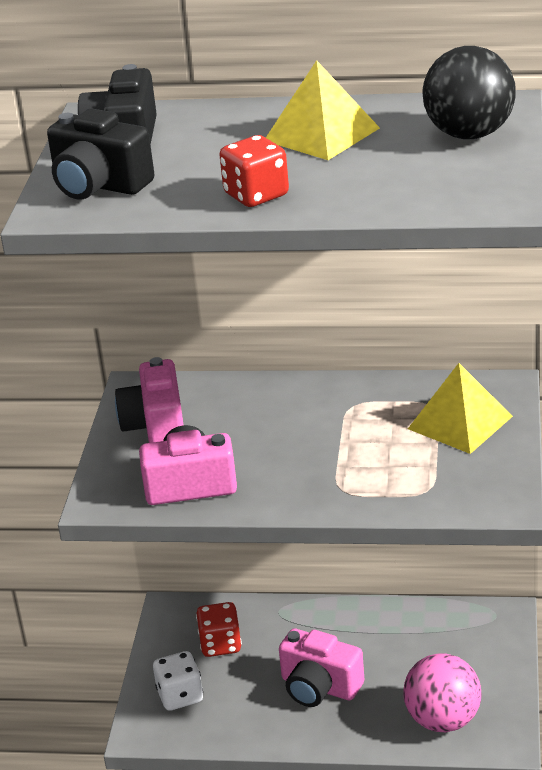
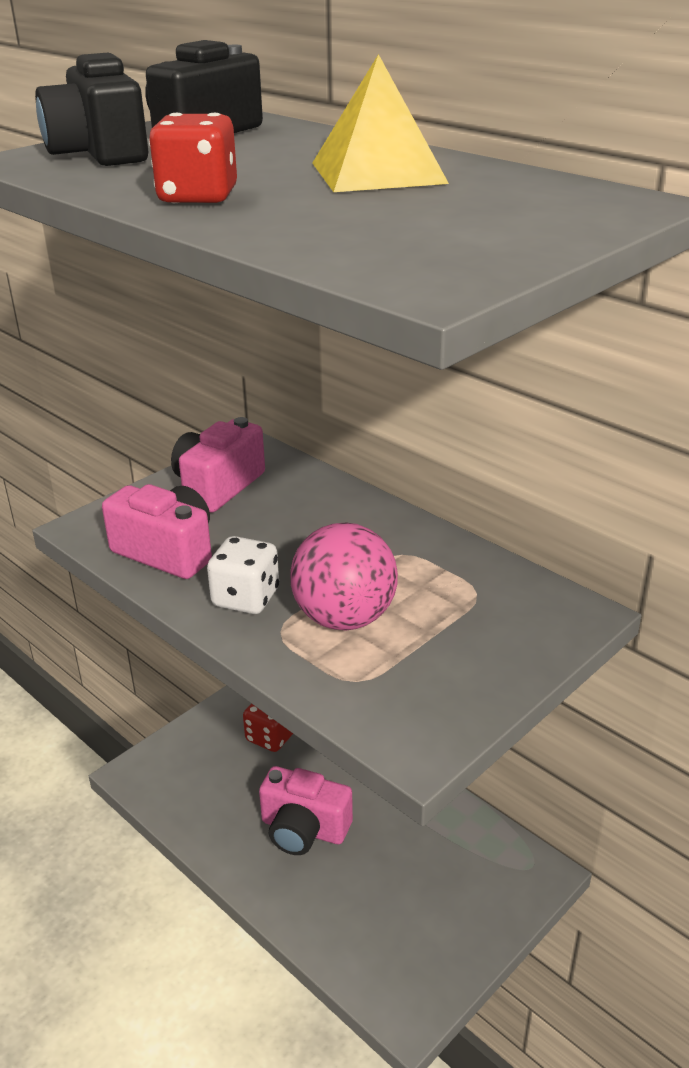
camera: 35 degrees right, 0 degrees up
white dice [153,651,203,711] -> white dice moved to [207,536,279,614]
pink camera [279,628,364,707] -> pink camera turned 45 degrees counterclockwise [259,766,353,855]
pink ball [403,653,481,732] -> pink ball moved to [290,522,398,631]
yellow pyramid [408,363,513,454] -> none
black ball [423,46,516,139] -> none

